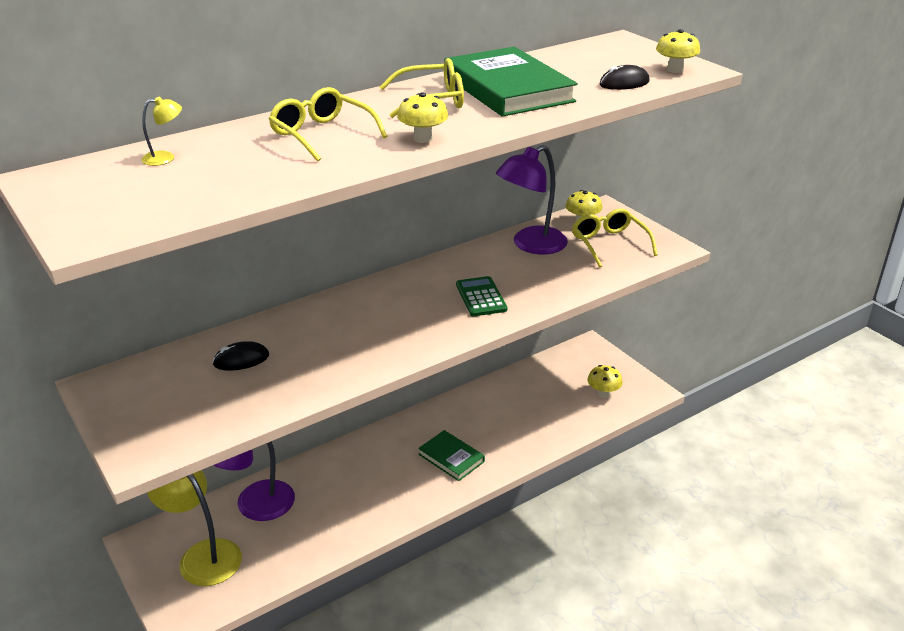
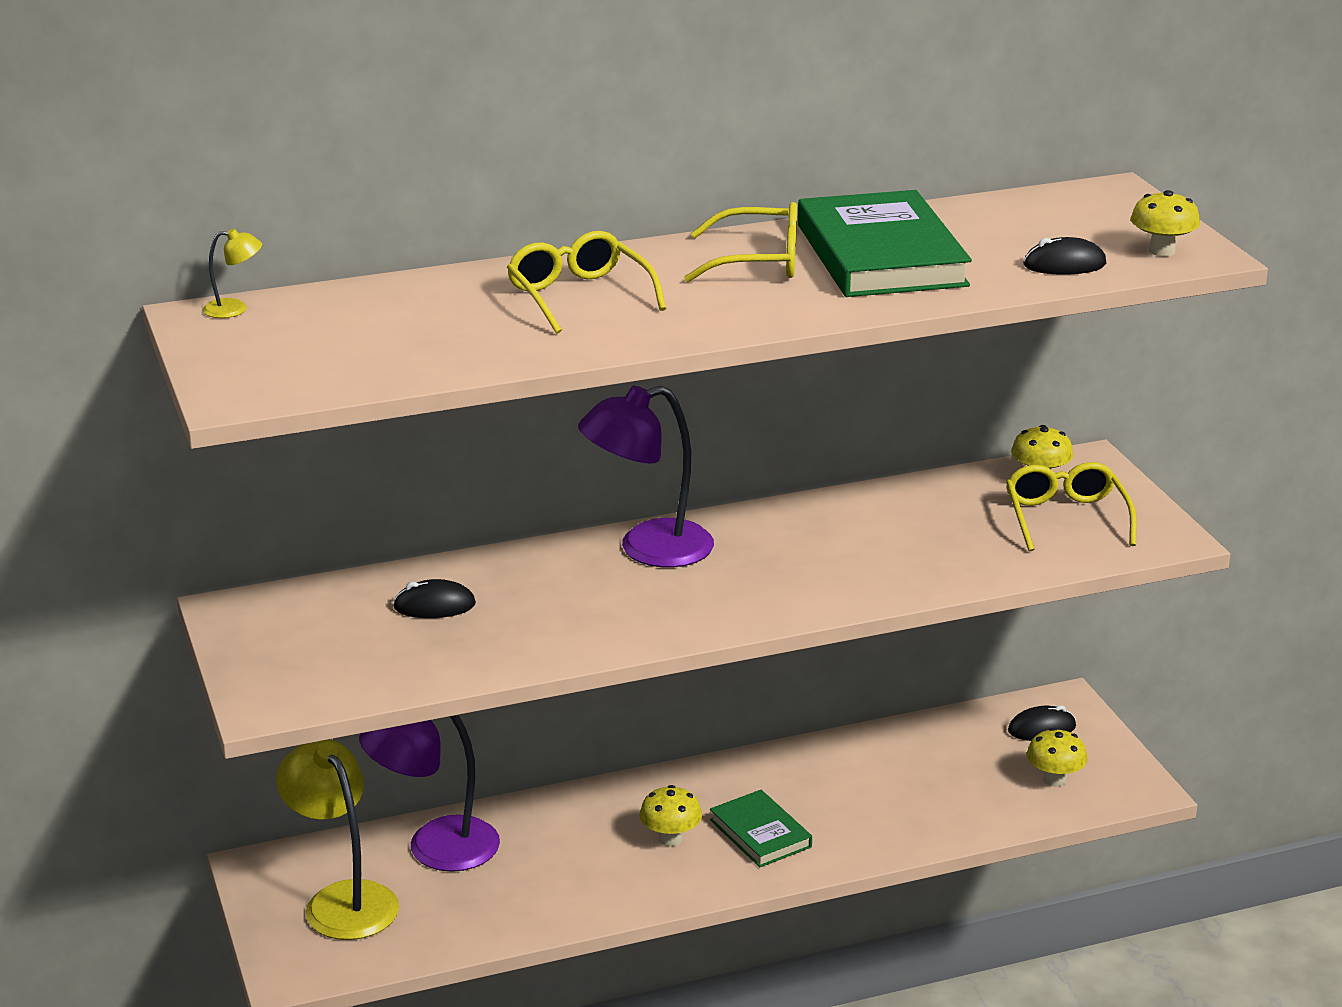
camera: 15 degrees right, 5 degrees down
yellow lamp [141,97,182,166] -> yellow lamp moved to [203,228,262,318]
yellow mushroom [397,92,449,143] -> yellow mushroom moved to [640,785,702,846]
green calculator [456,276,507,316] -> none
purple lamp [496,145,568,254] -> purple lamp moved to [578,386,714,567]
none -> black mouse [1008,705,1076,741]

